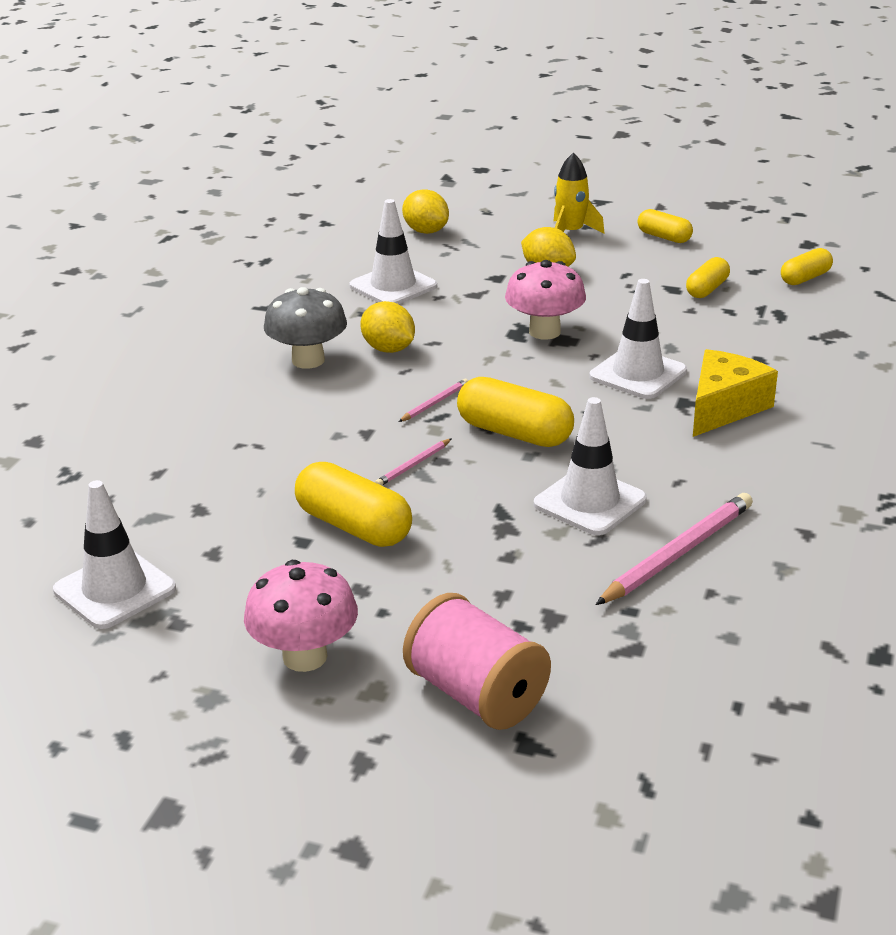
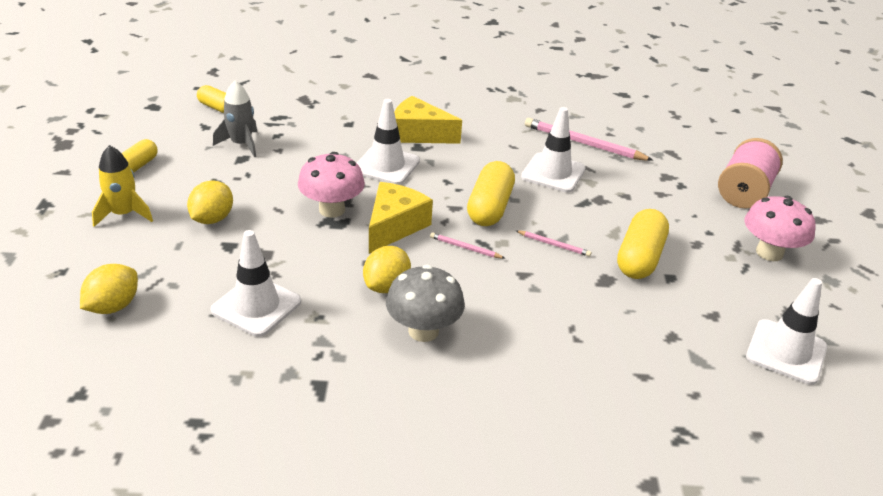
camera: 110 degrees left, 5 degrees up
yellow capsule [686,257,730,298] -> grey rocket [213,81,257,157]
none -> yellow cheese [369,182,433,254]

